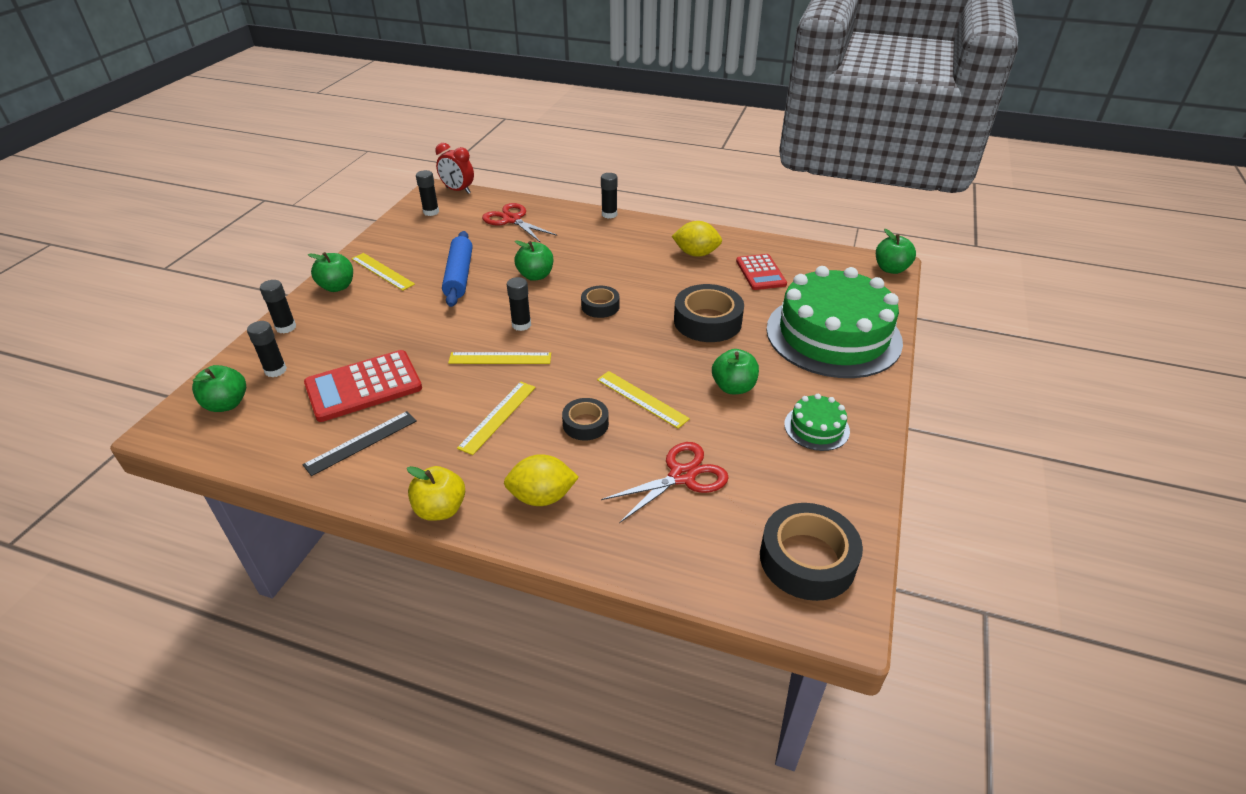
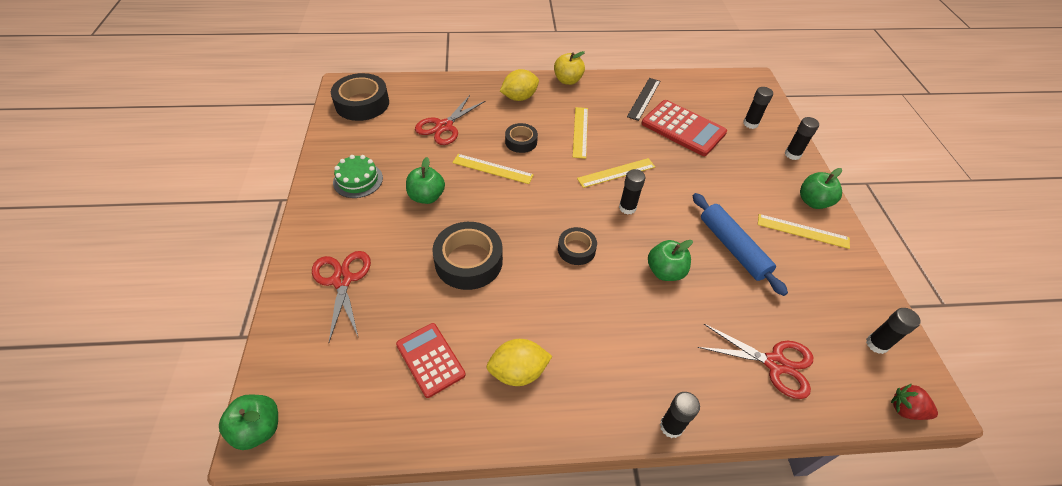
camera: 155 degrees right, 10 degrees up
green apple [192,365,246,412] -> none
red calculator [304,350,422,422] -> red calculator turned 90 degrees clockwise [641,100,727,156]
red clock [435,143,474,194] -> red strawberry [891,383,938,420]
green cake [766,266,903,378] -> red scissors [312,251,371,342]

